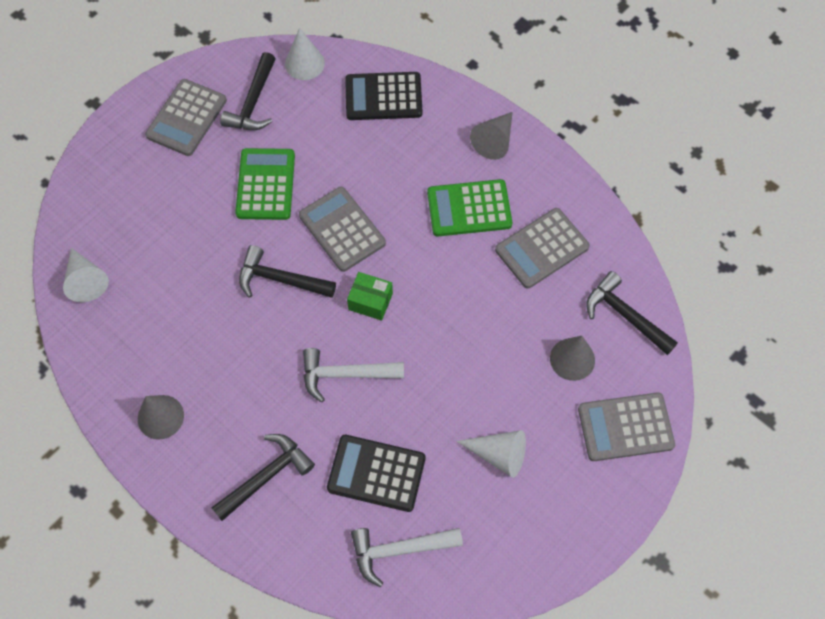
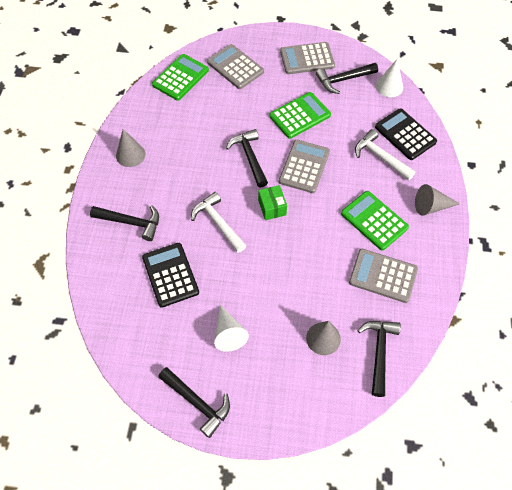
camera: 55 degrees right, 5 degrees down
white cone [63,248,109,302] -> green calculator [152,54,209,101]
white hammer [351,528,463,587] -> white hammer moved to [355,129,416,180]
grey calculator [578,392,675,461] -> grey calculator moved to [207,44,264,89]
none -> black hammer [158,367,230,438]

